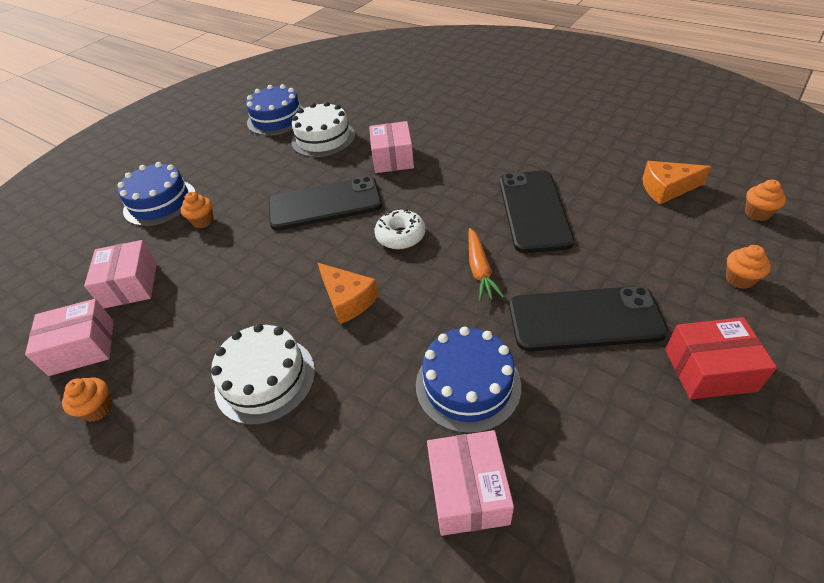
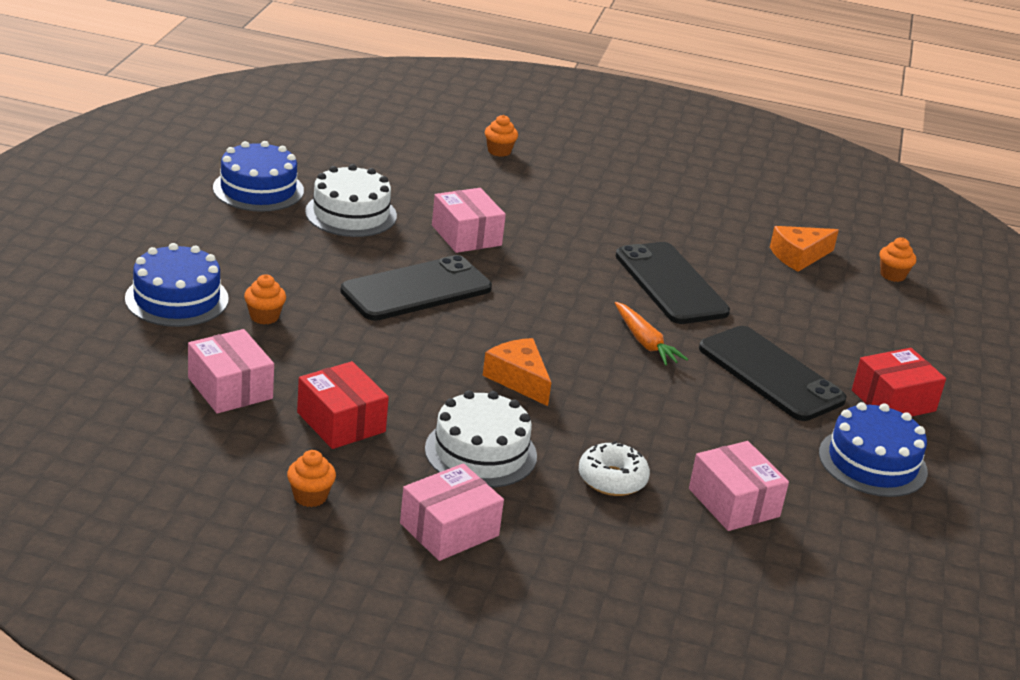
camera: 30 degrees left, 15 degrees down
pink box [25,299,114,376] -> pink box moved to [400,463,504,561]
orange cheese [318,263,379,324] -> orange cheese turned 150 degrees counterclockwise [483,338,551,406]
white donut [375,209,425,250] -> white donut moved to [579,441,650,496]
blue cake [416,327,521,434] -> blue cake moved to [819,402,928,497]
black phone [509,286,668,351] -> black phone turned 75 degrees clockwise [699,326,847,421]
orange cupcake [726,245,771,289] -> orange cupcake moved to [485,115,518,157]
none -> red box [297,361,389,449]

